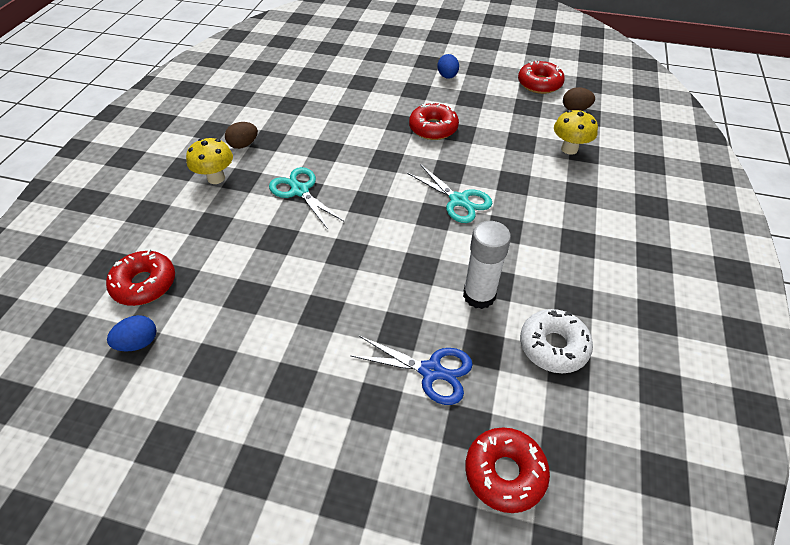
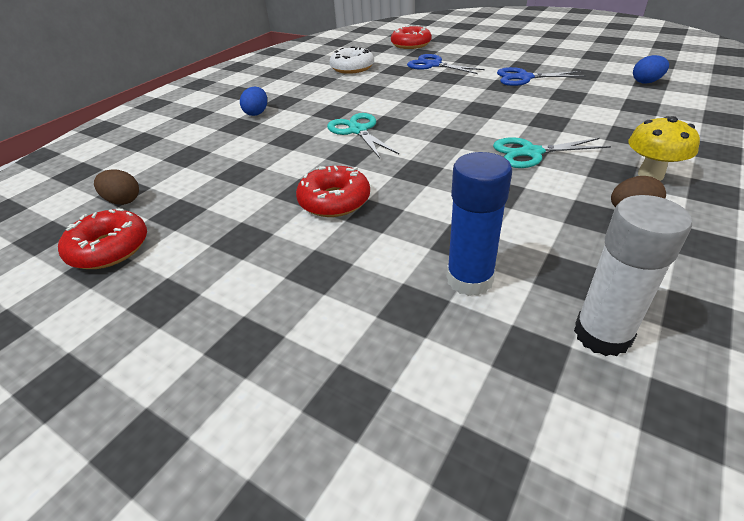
camera: 160 degrees left, 10 degrees down
red donut [106,249,175,306] -> none
turquoise scissors [269,167,344,229] -> turquoise scissors turned 105 degrees clockwise [493,137,611,168]
blue egg [437,54,459,79] -> blue egg moved to [240,86,267,116]
white glue stick [463,221,511,309] -> white glue stick moved to [574,195,692,356]
yellow mushroom [554,110,598,155] -> none
none -> blue glue stick [446,152,512,296]
none -> blue scissors [497,67,586,86]

